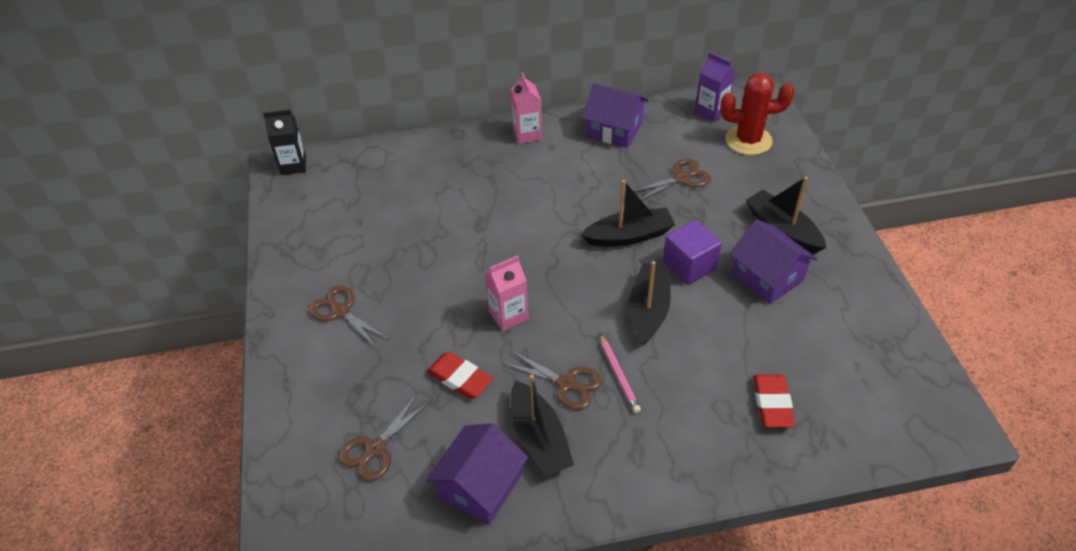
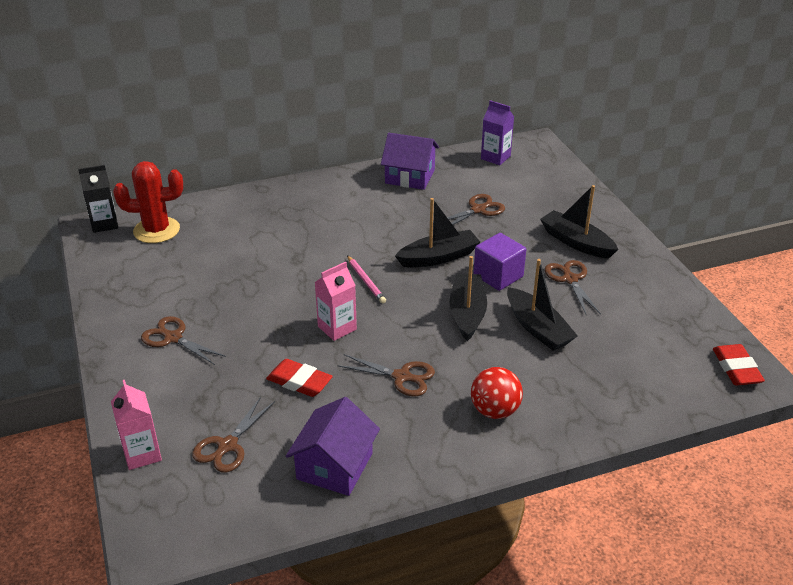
camera: 10 degrees left, 10 degrees down
pink carton [510,72,542,144] -> pink carton moved to [111,380,162,470]
black boat [511,374,574,476] -> black boat moved to [507,259,578,351]
pink pencil [600,334,641,413] -> pink pencil moved to [347,255,386,304]
red cactus [720,73,795,155] -> red cactus moved to [113,161,183,243]
purple house [729,220,817,304] -> brown scissors [545,260,601,314]
red eraser [753,374,795,428] -> red eraser moved to [713,344,765,386]
none -> red ball [471,367,523,419]

